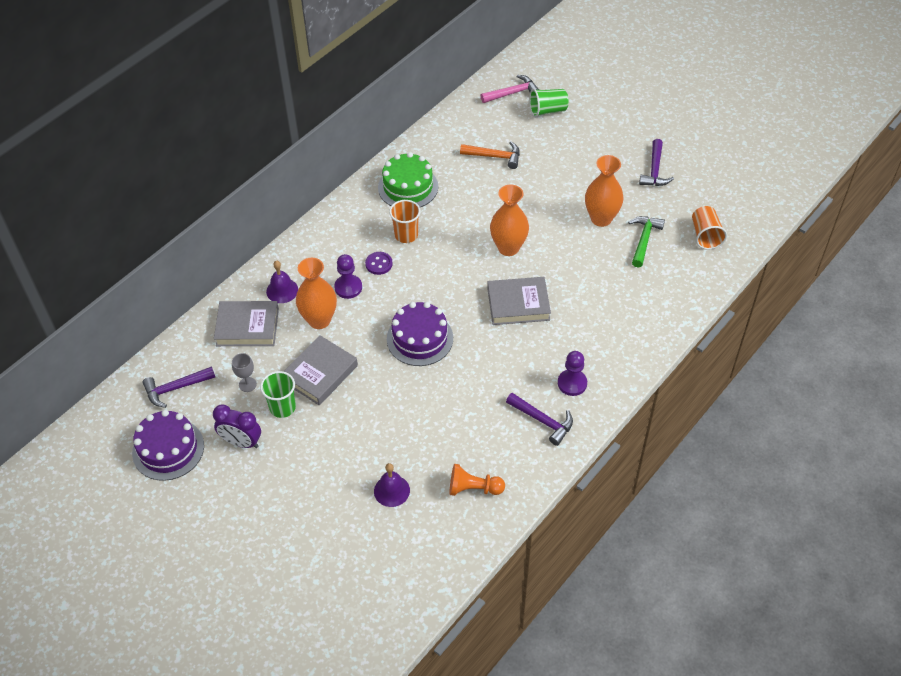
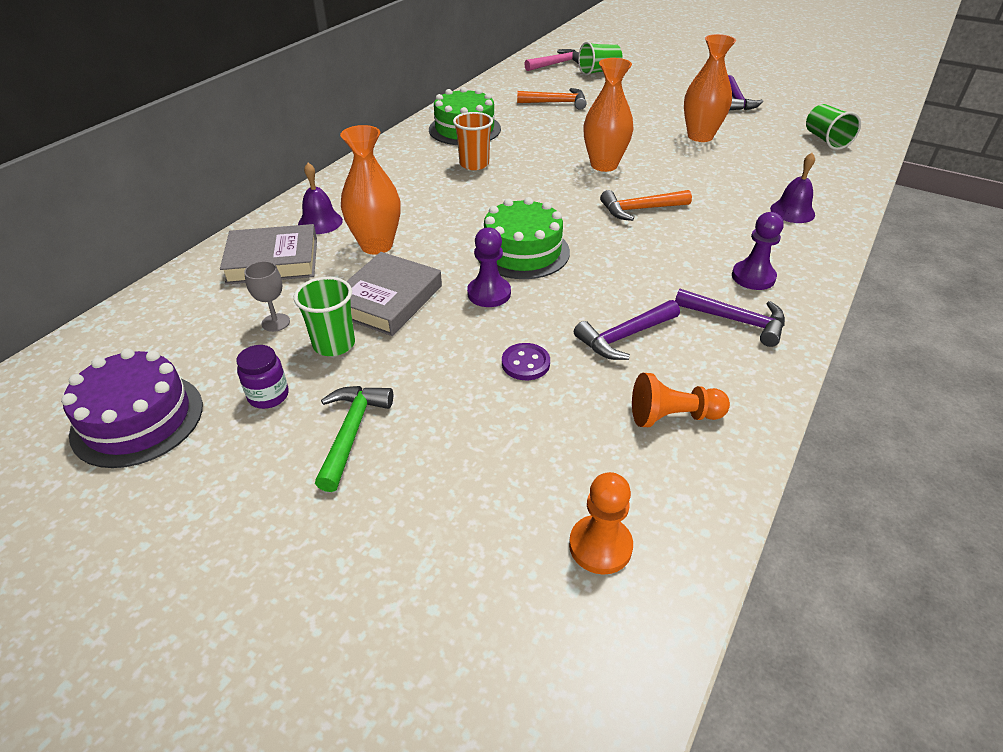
camera: 10 degrees left, 10 degrees down
purple hammer [143,366,215,408] -> purple hammer moved to [574,300,680,360]
purple clock [213,404,261,448] -> purple jar [236,345,289,409]
purple pawn [334,254,362,299] -> purple pawn moved to [467,227,511,307]
purple button [365,252,393,275] -> purple button moved to [502,343,550,380]
purple bell [374,463,410,507] -> purple bell moved to [770,153,815,223]
purple cake [387,302,453,366] -> green cake [478,197,570,279]
grey book [487,277,551,325] -> orange hammer [600,190,692,221]
green hammer [628,216,665,268] -> green hammer moved to [315,386,393,492]
orange cup [692,206,727,250] -> green cup [806,104,861,150]
none -> orange pawn [569,472,633,574]

